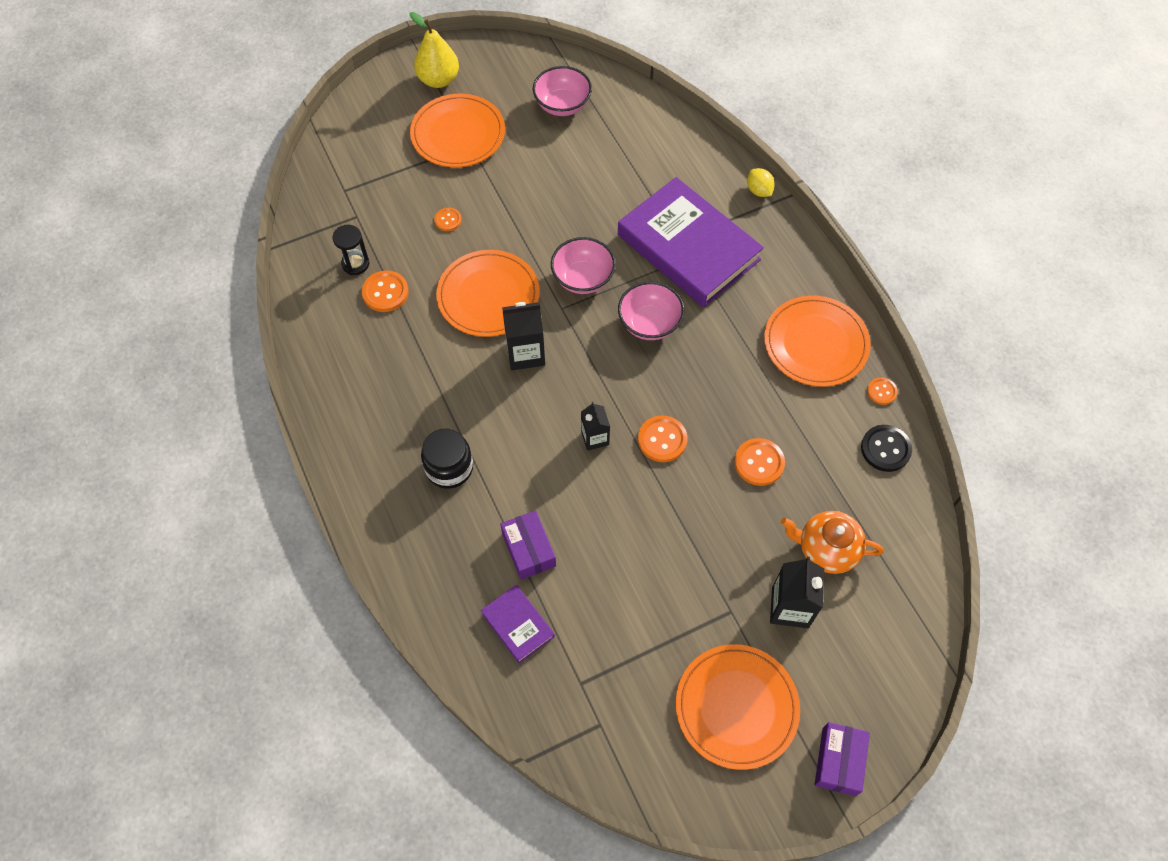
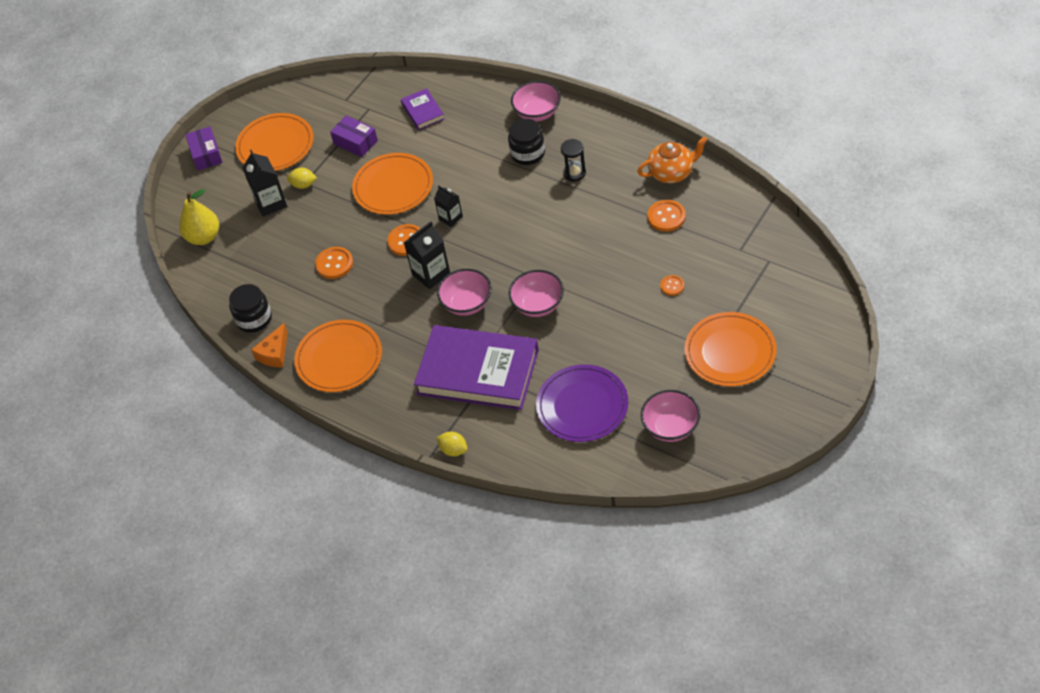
camera: 155 degrees right, 10 degrees down
black hourglass [333,225,369,275] -> black hourglass moved to [561,139,586,181]
yellow pear [410,12,459,88] -> yellow pear moved to [179,189,219,245]
orange plate [436,250,540,337] -> orange plate moved to [352,153,433,215]
purple book [481,585,555,663] -> purple book turned 45 degrees clockwise [401,88,444,130]
purple box [500,510,556,580] -> purple box moved to [330,115,378,157]
black carton [502,302,545,370] -> black carton moved to [404,221,450,289]
orange teapot [781,511,884,574] -> orange teapot moved to [637,137,708,183]
black button [861,425,912,472] -> black jar [229,284,272,333]
orange button [867,377,898,405] -> orange cheese [251,323,288,367]
none -> yellow lemon [287,167,317,189]
none -> pink bowl [511,81,561,121]
none -> purple plate [536,364,628,442]

